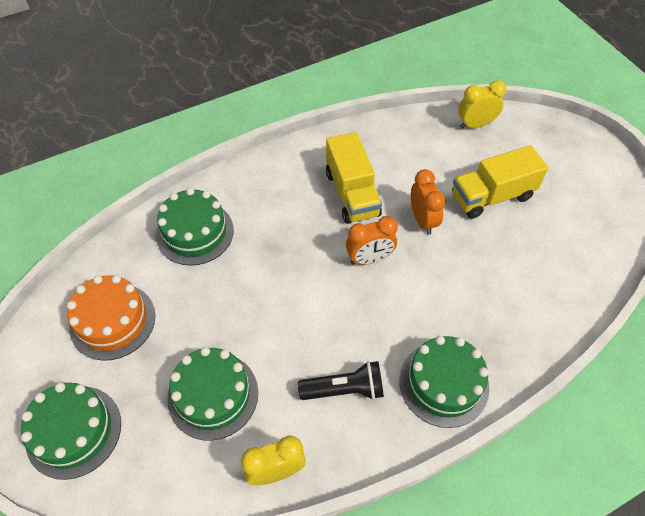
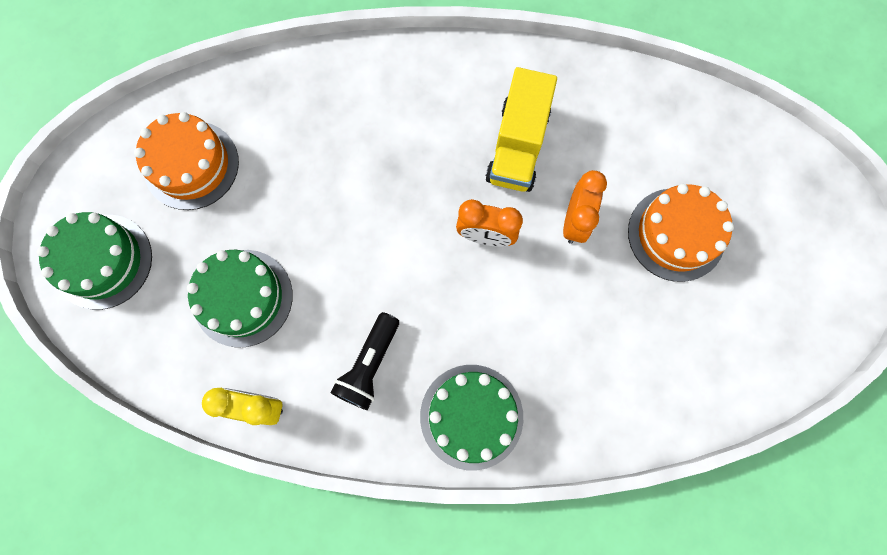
camera: 30 degrees right, 20 degrees up
green cake [156,188,234,266] -> none
black flashlight [298,361,384,400] -> black flashlight turned 90 degrees clockwise [330,312,399,410]
yellow truck [452,145,548,219] -> orange cake [628,184,734,282]
yellow clock [458,80,506,129] -> none

